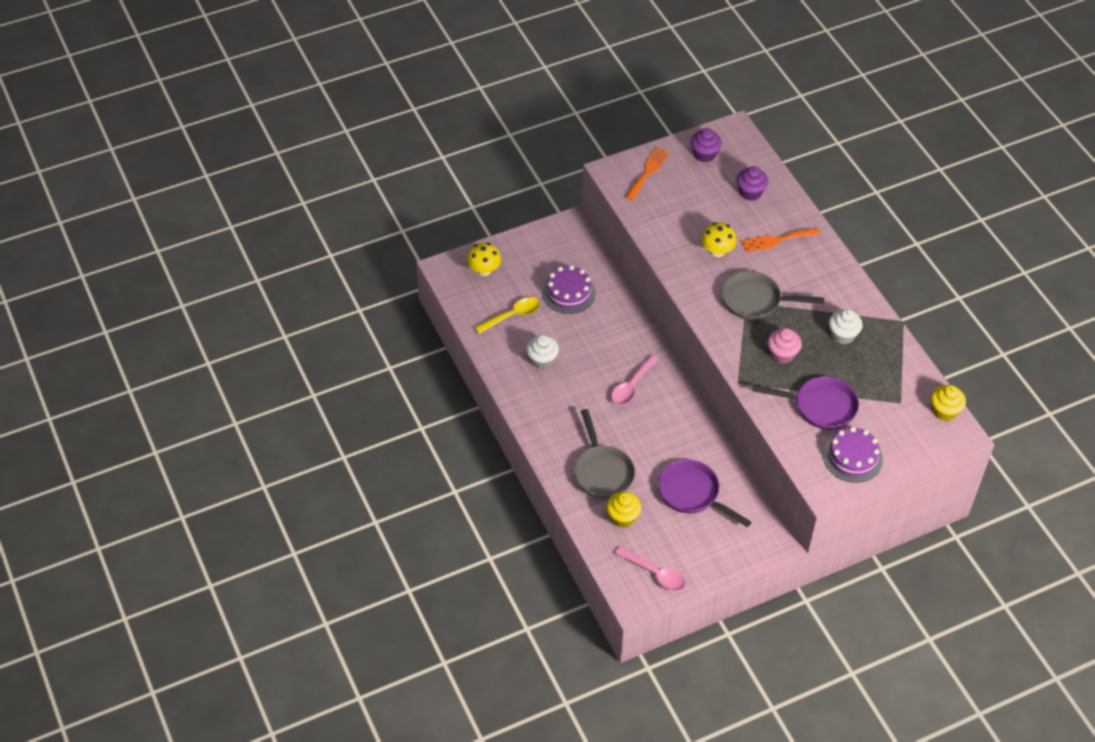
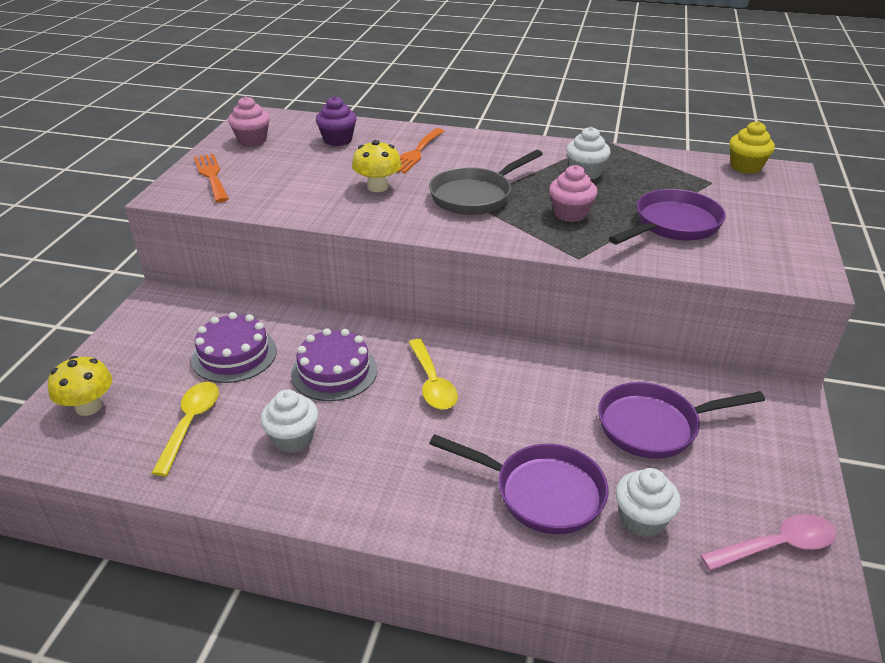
camera: 50 degrees left, 15 degrees down
grey pan [574,409,635,499] -> purple pan [429,434,608,534]
yellow cupcake [606,492,641,527] -> white cupcake [616,468,681,537]
pink spoon [611,355,658,405] -> yellow spoon [408,339,458,410]
purple cupcake [691,128,722,162] -> pink cupcake [228,96,270,146]
purple cake [823,427,883,483] -> purple cake moved to [291,328,377,401]

